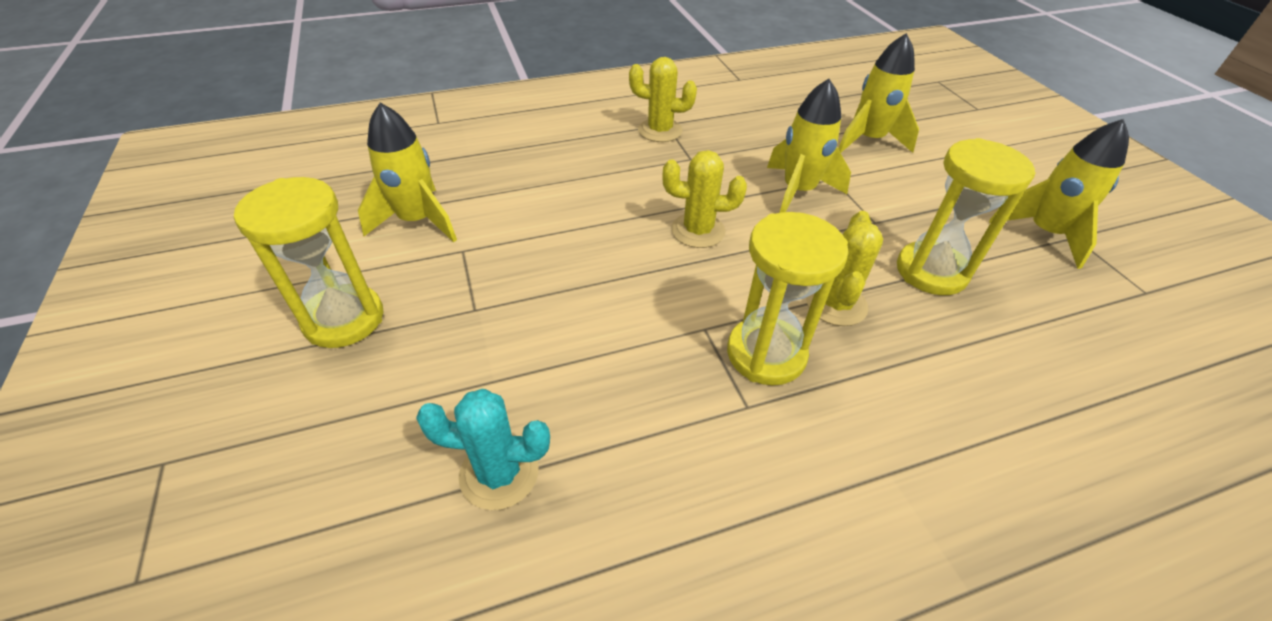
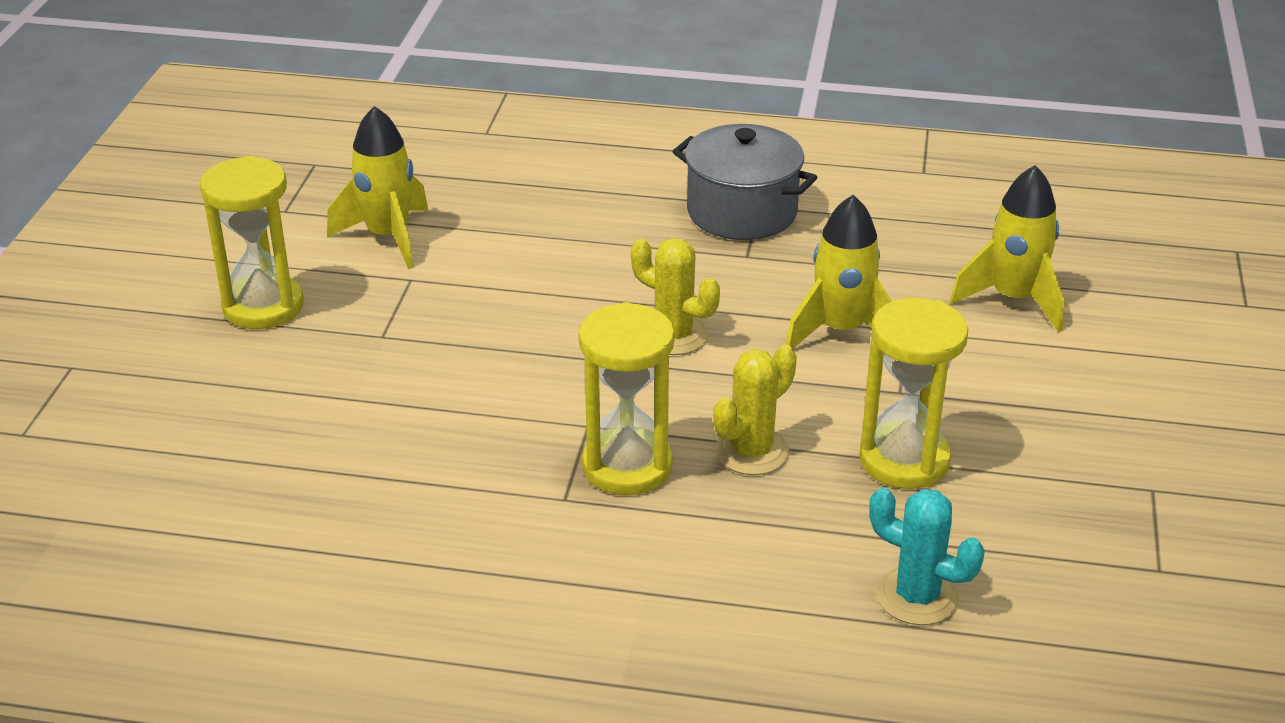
camera: 30 degrees right, 10 degrees down
turquoise cactus [416,389,550,510] -> turquoise cactus moved to [869,488,985,625]
yellow cactus [629,57,697,142] -> grey pot [672,124,817,240]
yellow rocket [989,119,1129,269] -> none

